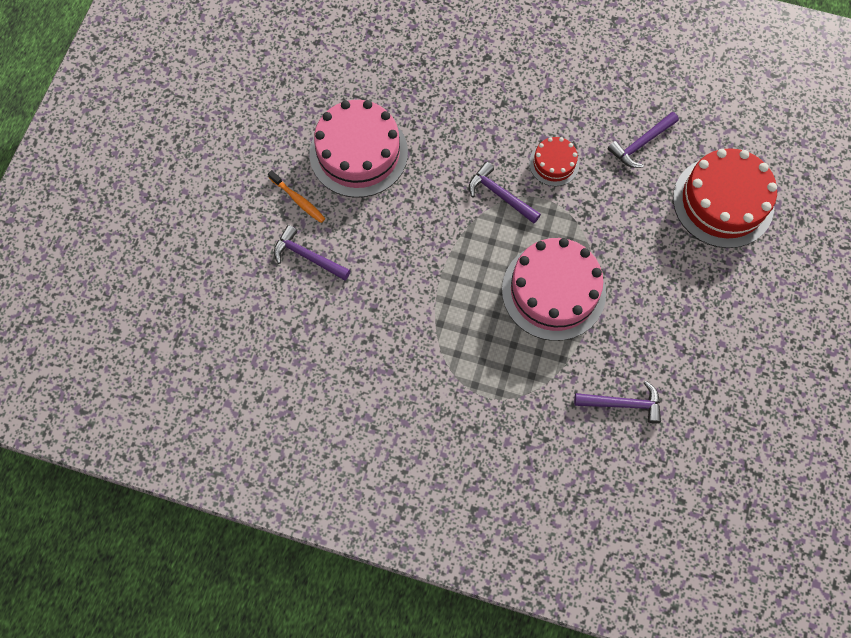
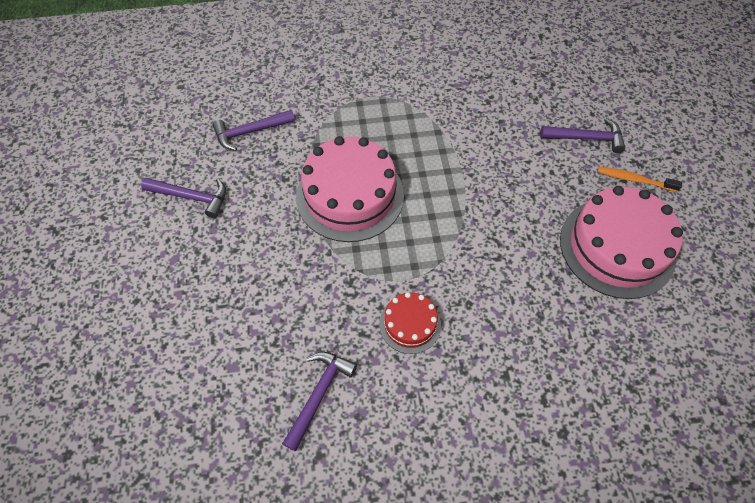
camera: 155 degrees right, 10 degrees down
purple hammer [469,162,541,224] -> purple hammer moved to [141,178,226,218]
red cake [673,148,777,248] -> none

